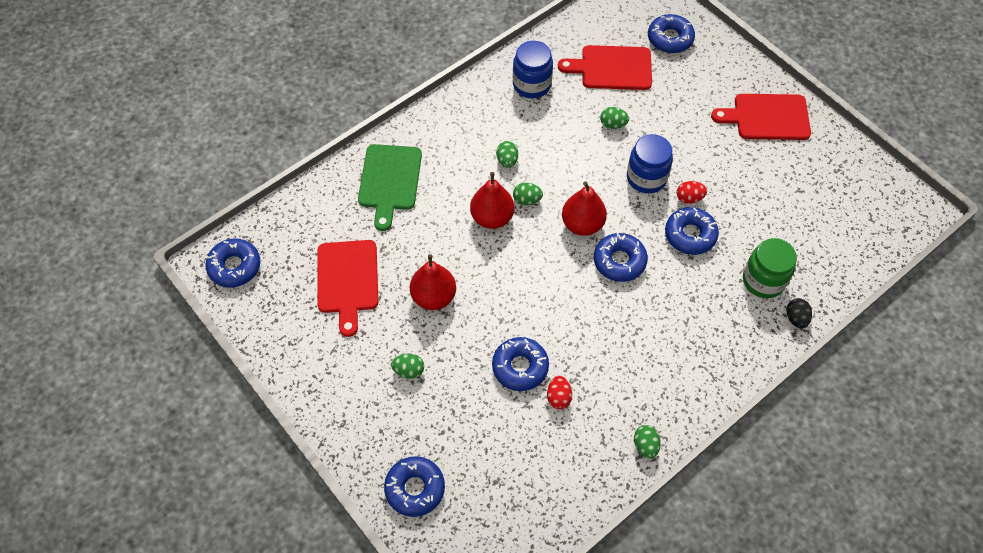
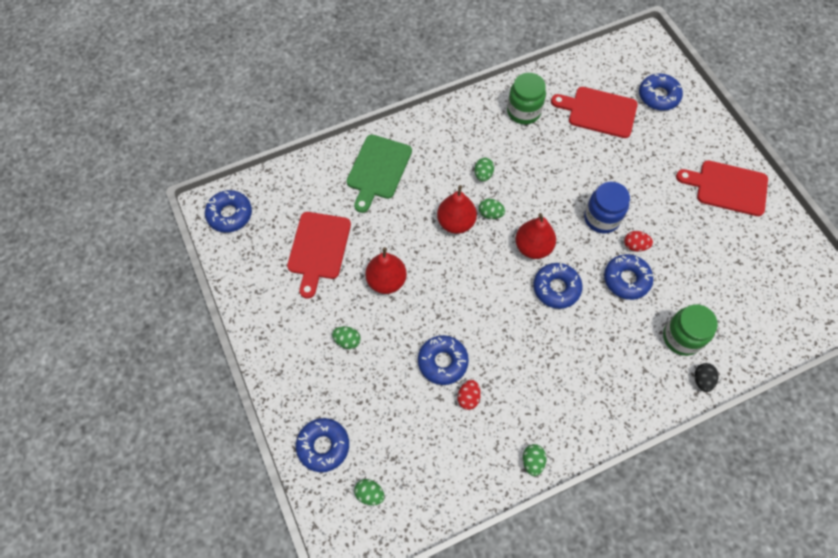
camera: 15 degrees right, 5 degrees up
blue jar [513,41,553,98] -> green jar [507,73,546,124]
green egg [600,107,629,129] -> green egg moved to [354,479,385,506]

